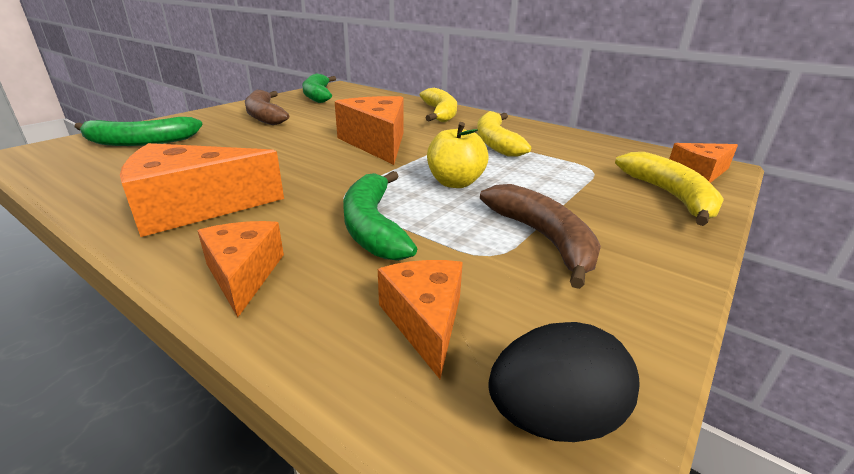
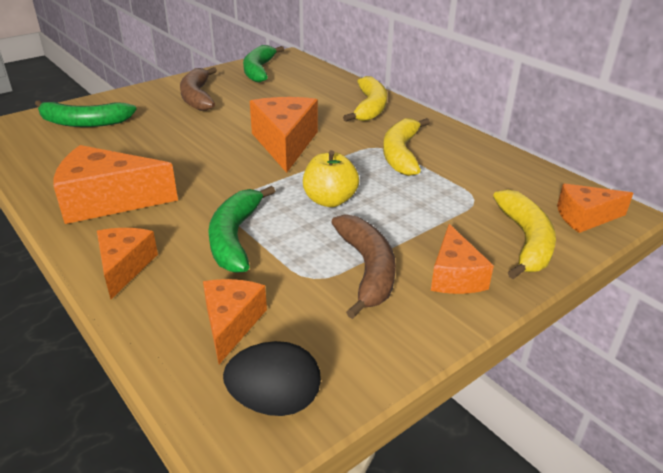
camera: 15 degrees right, 5 degrees up
none -> orange cheese [431,224,494,294]

